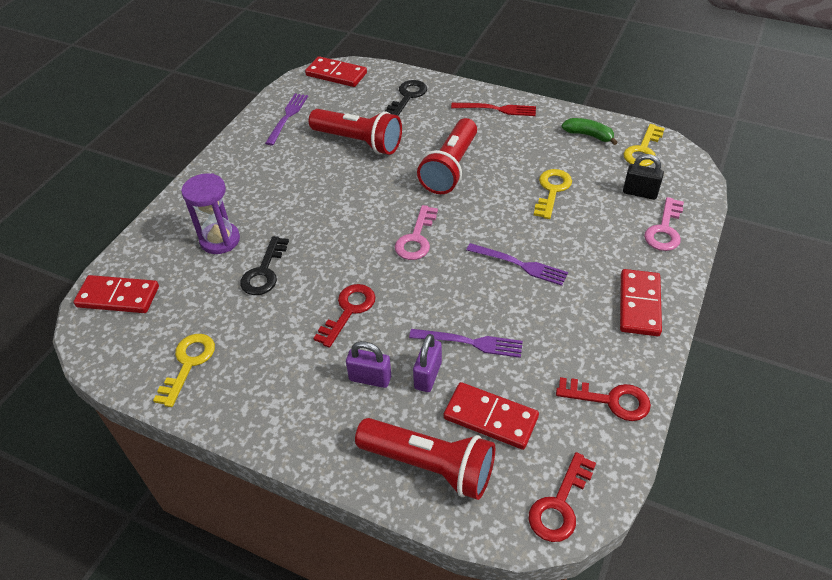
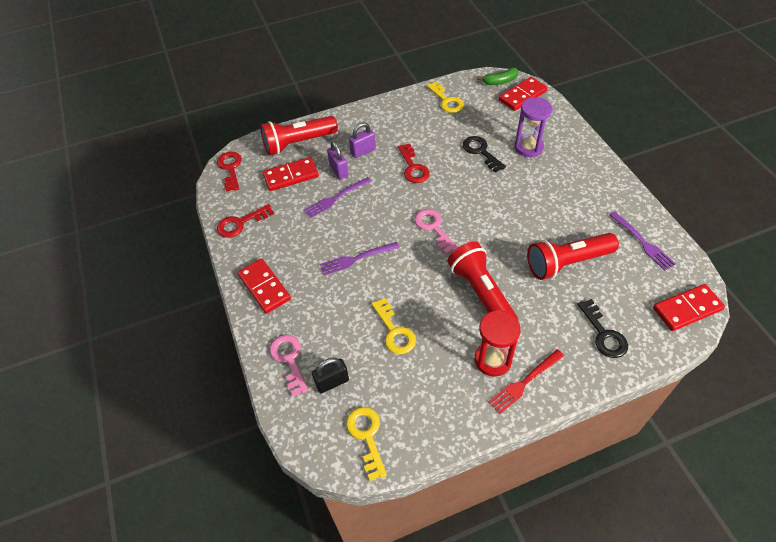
camera: 135 degrees right, 5 degrees up
green banana [561,118,618,145] -> green banana moved to [478,67,518,85]
none -> red hourglass [474,310,520,377]

